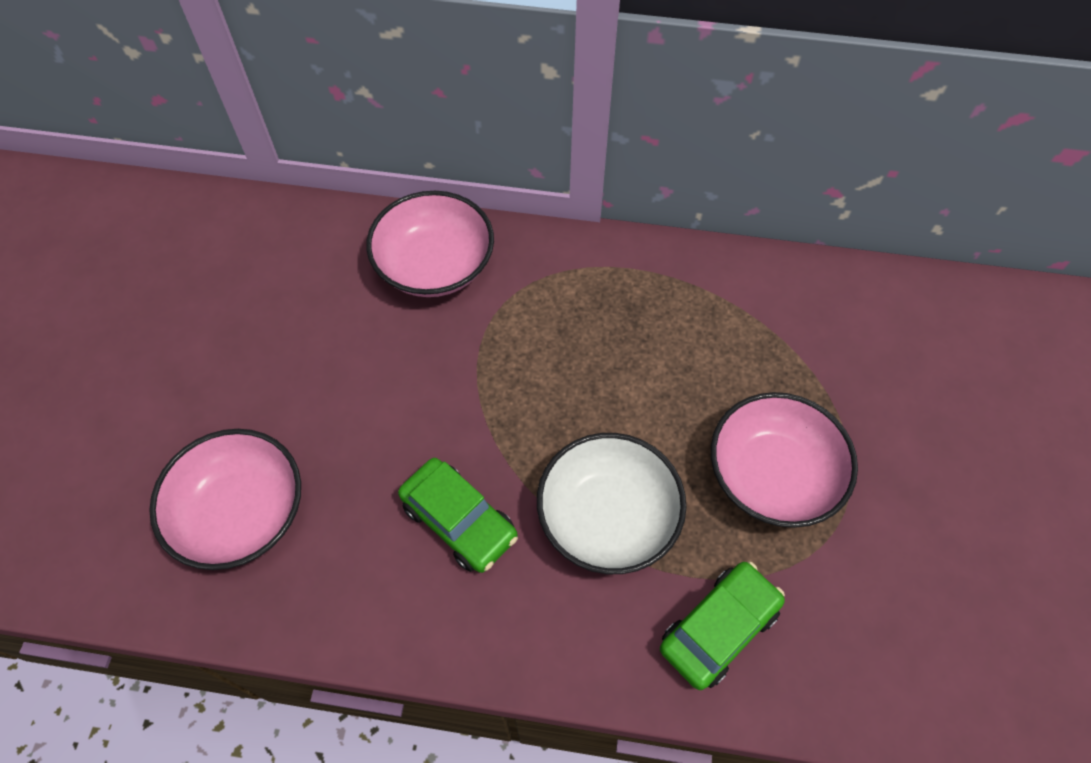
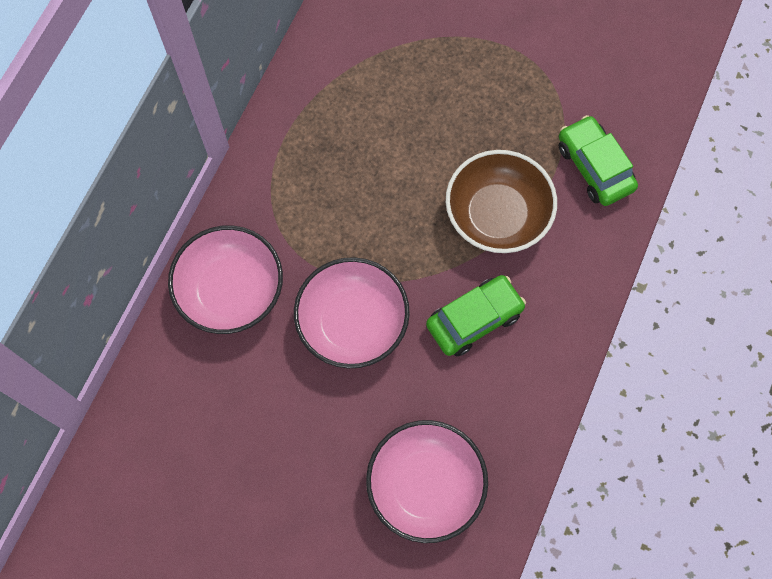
camera: 75 degrees left, 10 degrees up
white bowl [537,433,687,574] -> brown bowl [446,150,557,253]
pink bowl [711,392,858,528] -> pink bowl moved to [294,257,410,368]

